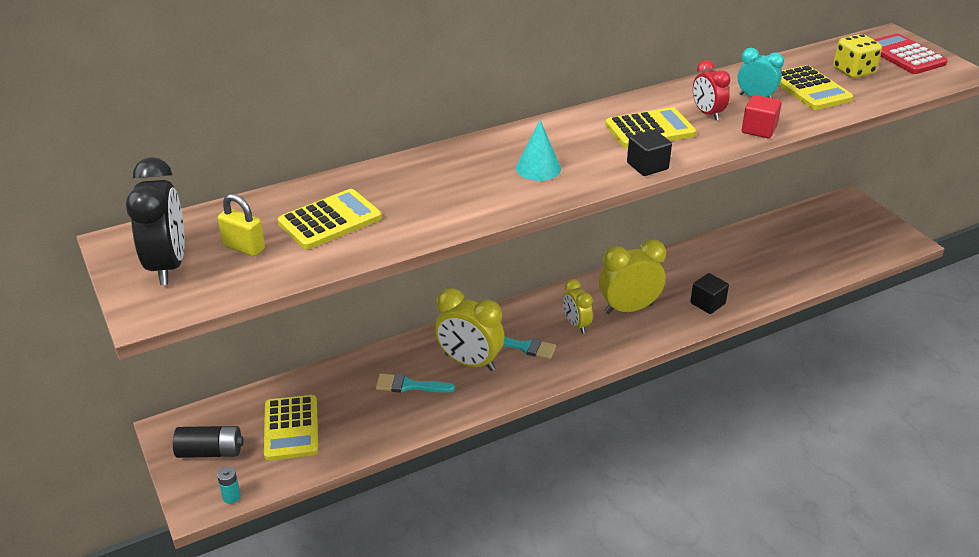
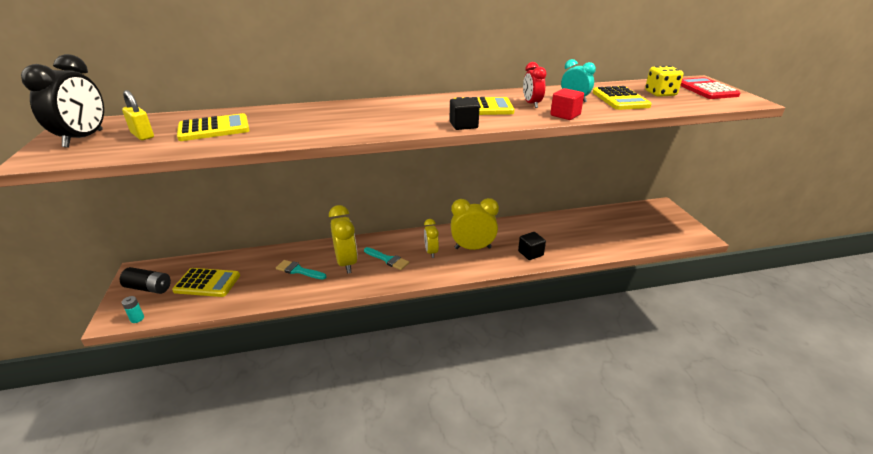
camera: 15 degrees right, 5 degrees down
yellow calculator [264,395,318,461] -> yellow calculator turned 90 degrees counterclockwise [172,268,240,297]
yellow clock [435,288,504,371] -> yellow clock turned 150 degrees counterclockwise [329,205,358,274]
turquoise cone [516,120,561,181] -> none

